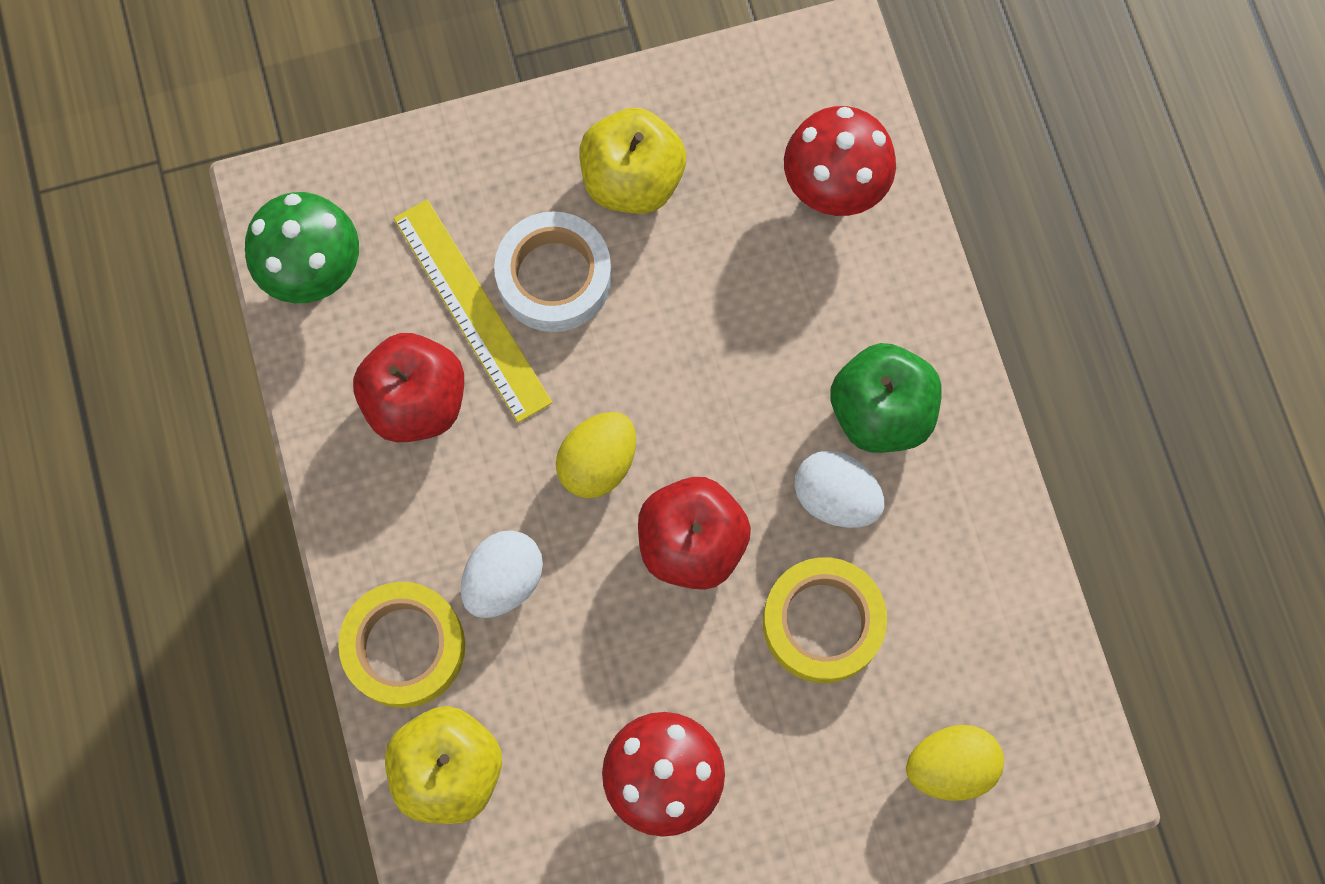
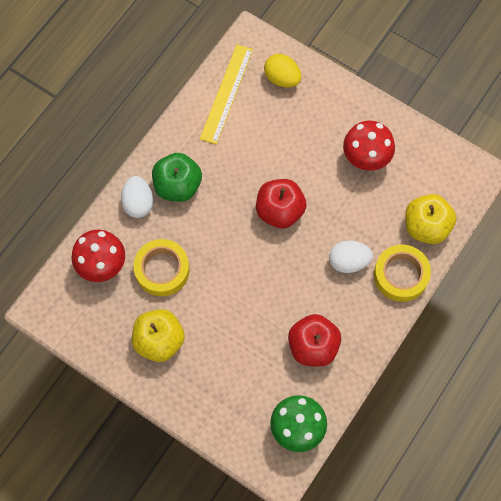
camera: 130 degrees left, 5 degrees down
yellow ruler [394,199,553,423] -> yellow ruler moved to [200,44,253,144]
white tape [494,211,612,332] -> none
yellow egg [556,412,636,498] -> none
yellow tape [763,557,887,683] -> yellow tape moved to [133,239,190,296]
white egg [795,450,884,528] -> white egg moved to [121,176,153,218]

